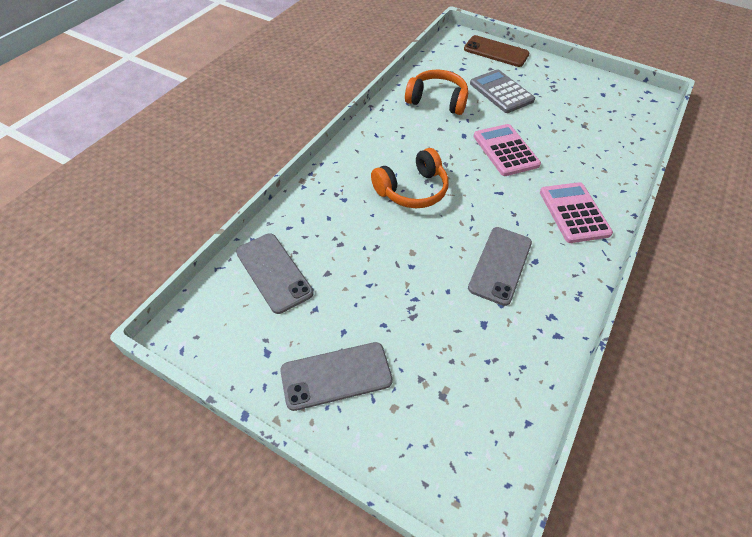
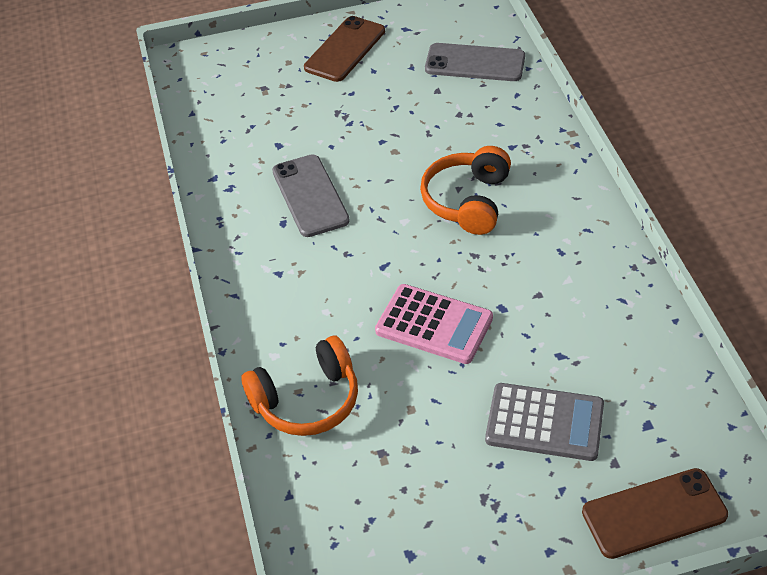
camera: 140 degrees right, 5 degrees down
grey phone [280,342,393,411] -> brown phone [304,16,385,82]
orange headphones [405,70,468,115] -> orange headphones moved to [241,336,358,436]
pink calculator [540,182,613,243] -> none

